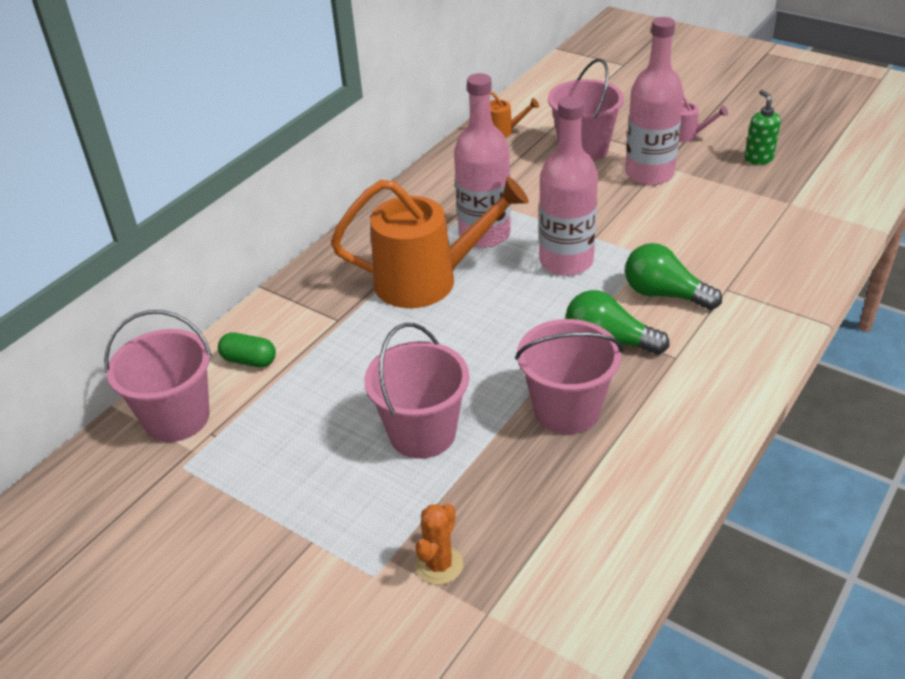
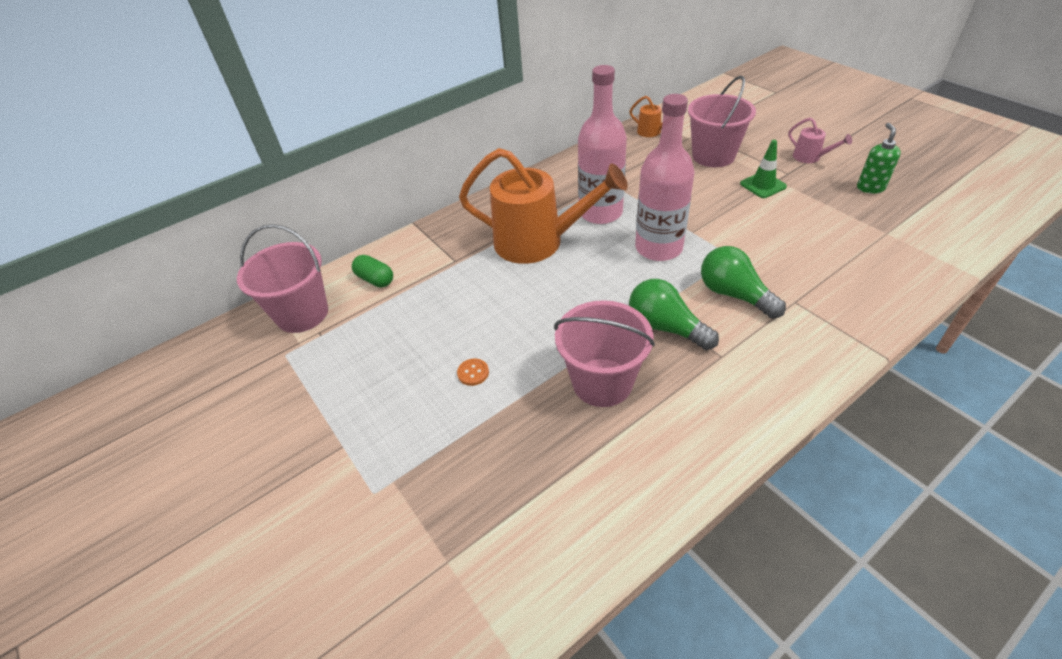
camera: 20 degrees right, 5 degrees up
pink bucket [364,323,469,459] -> orange button [457,359,489,386]
orange cactus [415,503,463,585] -> none
pink bottle [625,17,684,185] -> green traffic cone [740,140,787,198]

